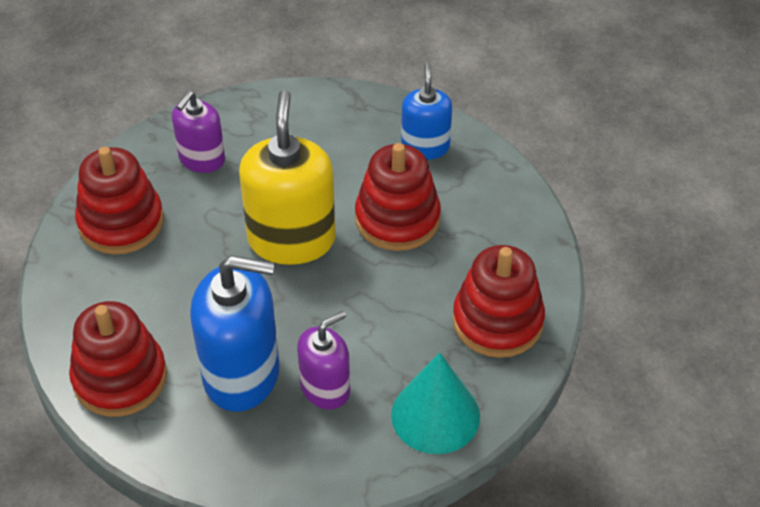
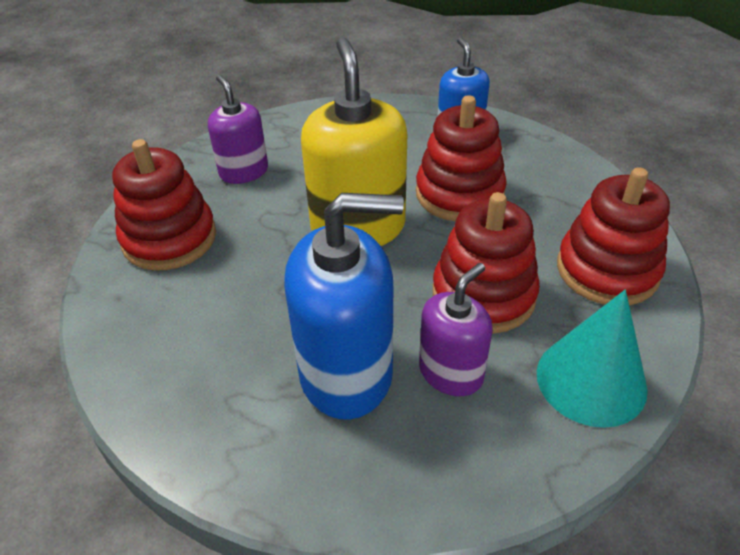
camera: 10 degrees left, 5 degrees down
red stacking toy [69,301,167,417] -> red stacking toy moved to [433,192,540,334]
purple soap dispenser [172,91,225,173] -> purple soap dispenser turned 135 degrees clockwise [208,75,268,184]

